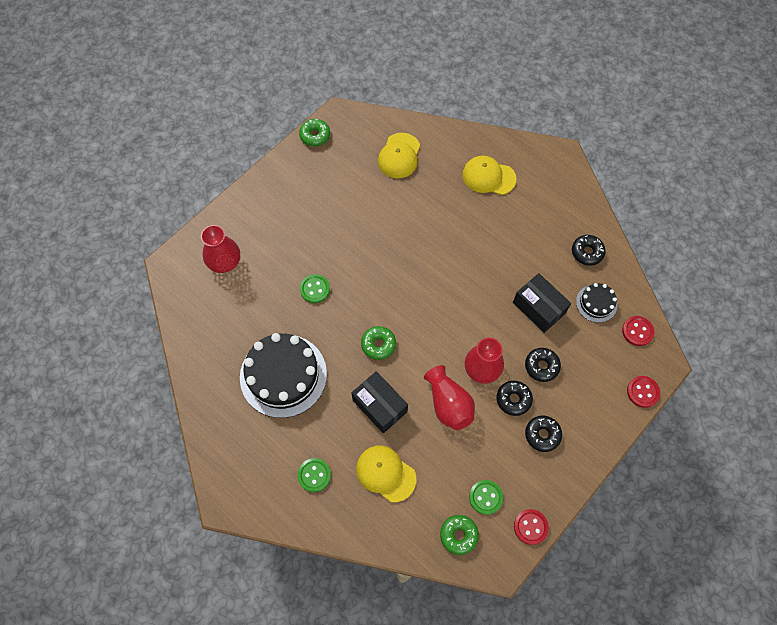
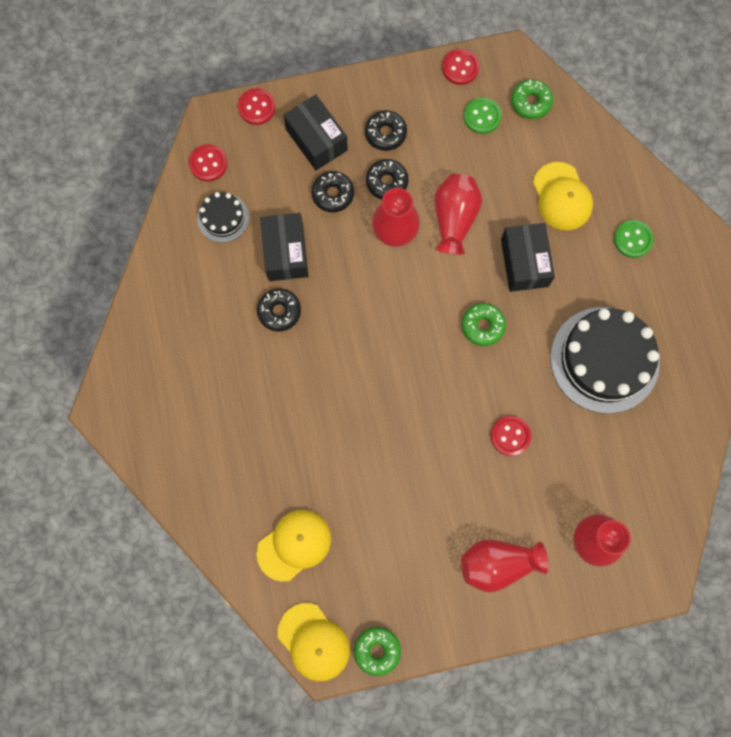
camera: 145 degrees left, 10 degrees up
green button [300,274,330,303] -> red button [490,416,531,456]
yellow cap [462,156,516,195] -> yellow cap moved to [278,603,350,681]
black donut [572,235,606,266] -> black donut moved to [257,288,301,332]
none -> black box [283,94,348,170]
none -> red vase [461,540,549,592]

